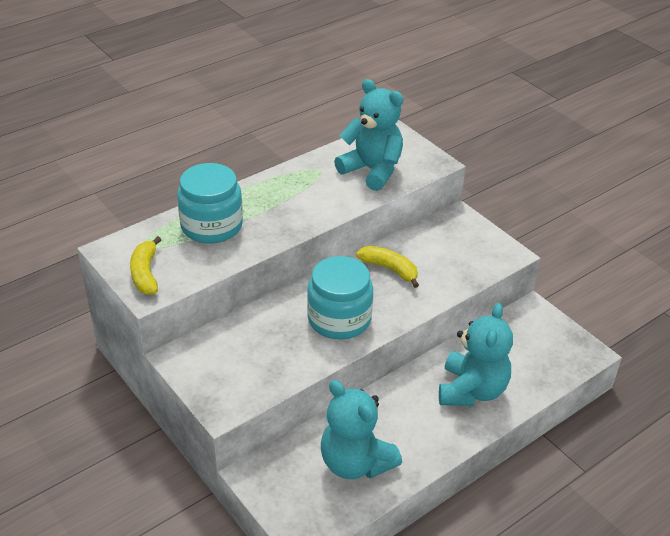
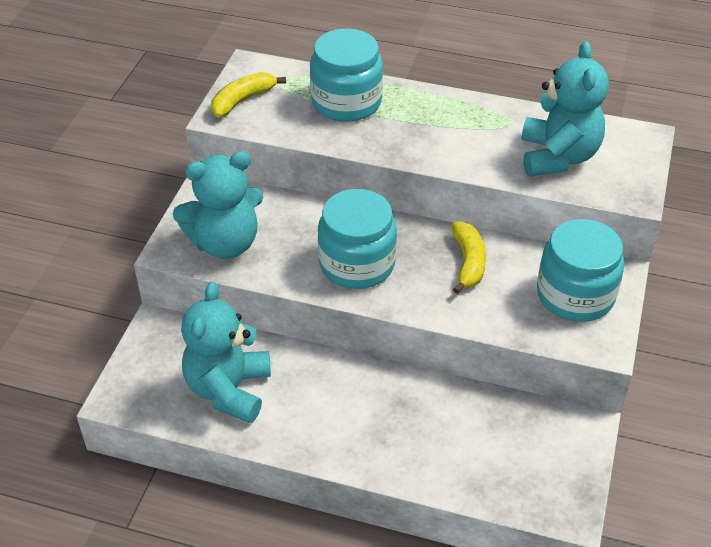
camera: 55 degrees right, 5 degrees up
turquoise teddy bear [439,303,513,406] -> turquoise teddy bear moved to [173,151,263,259]
none -> turquoise jar [537,219,624,322]

